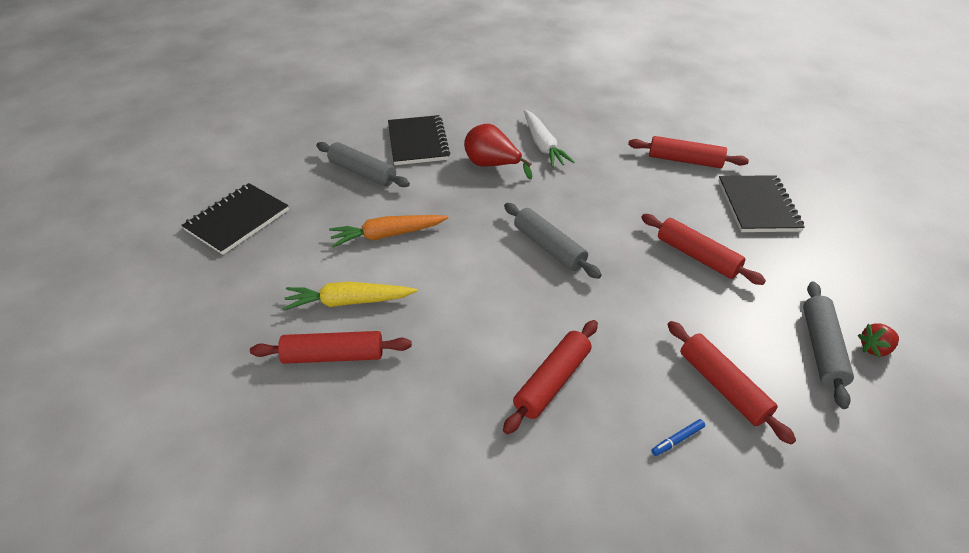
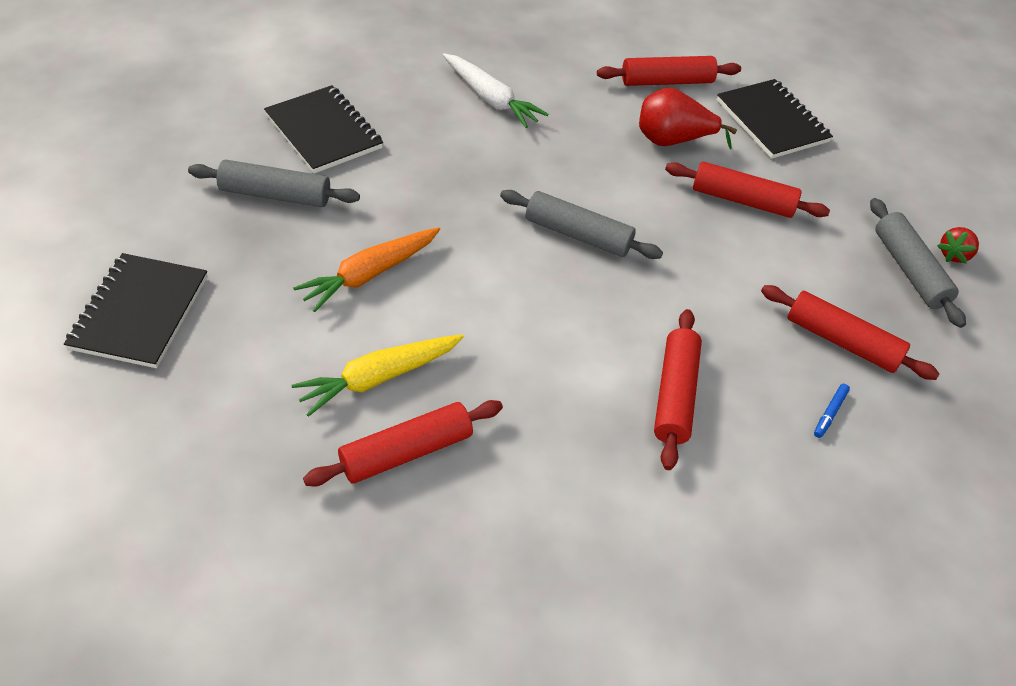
camera: 30 degrees left, 5 degrees up
red pear [464,124,532,179] -> red pear moved to [639,87,737,149]

